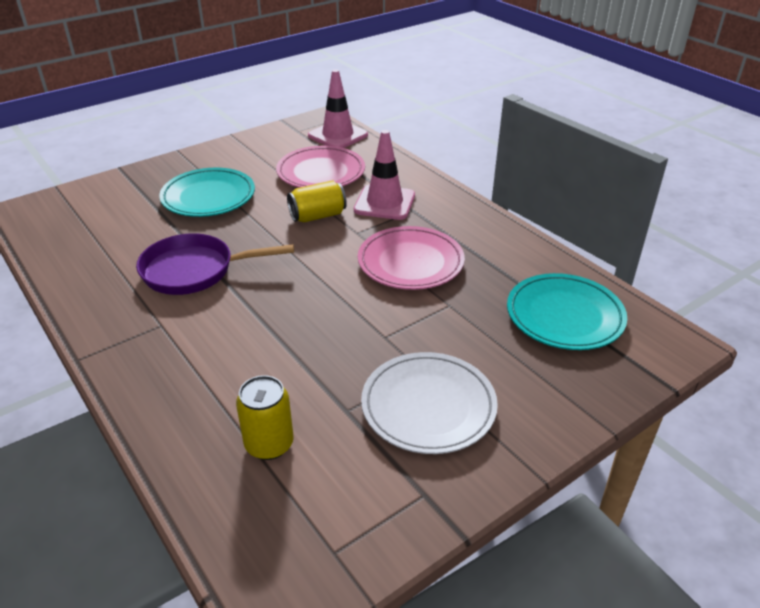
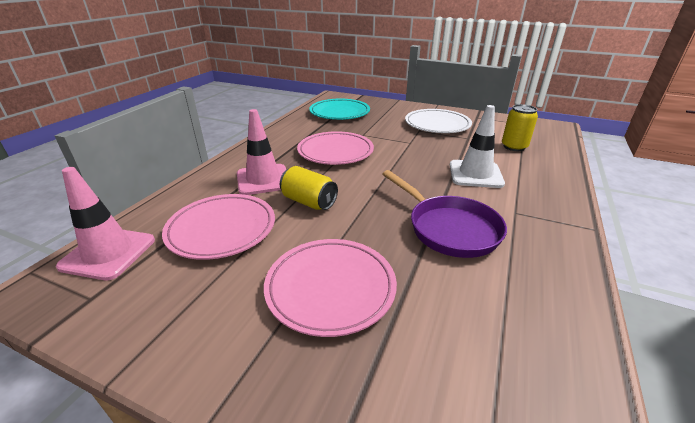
camera: 120 degrees left, 5 degrees down
turquoise plate [159,168,255,217] -> pink plate [264,239,397,337]
none -> white traffic cone [450,105,505,188]

